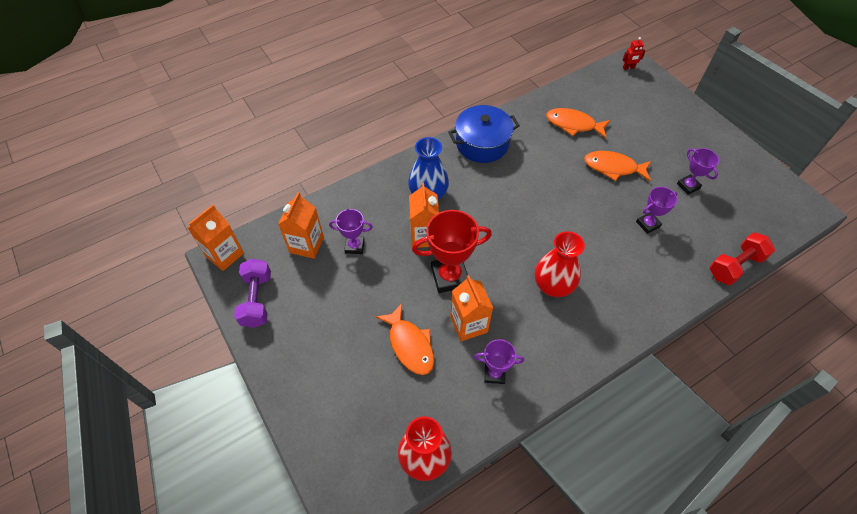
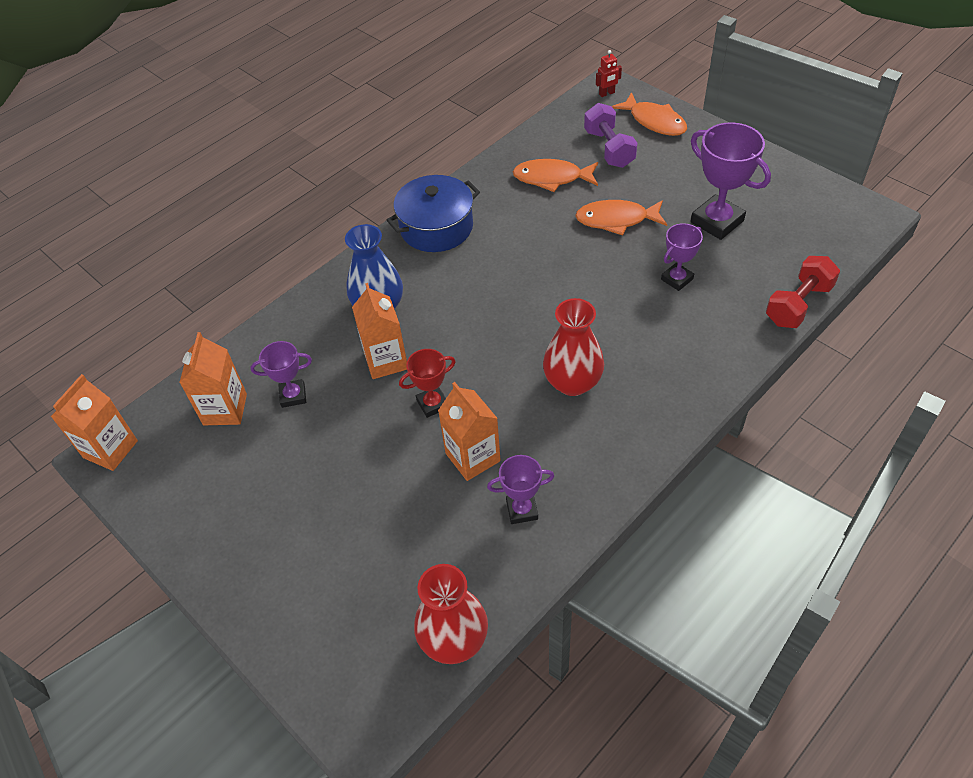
camera: 10 degrees left, 5 degrees down
purple dumbbell [234,259,271,328] -> purple dumbbell moved to [584,103,637,168]
orange fish [375,304,434,375] -> orange fish moved to [612,92,687,136]
red trophy [412,210,492,293] -> red trophy [399,349,456,418], size x0.58
purple trophy [677,148,719,195] -> purple trophy [691,122,771,240], size x1.73

